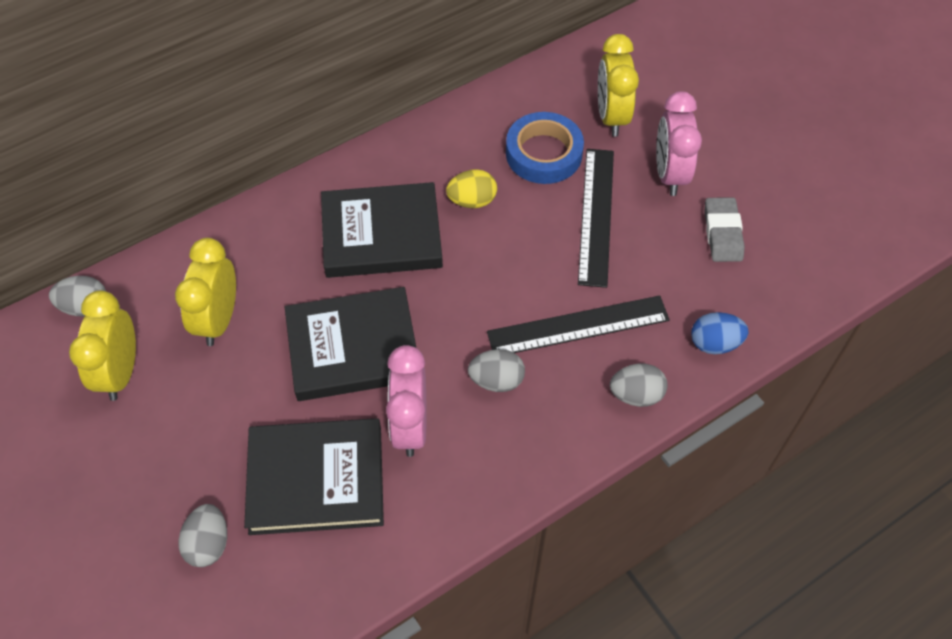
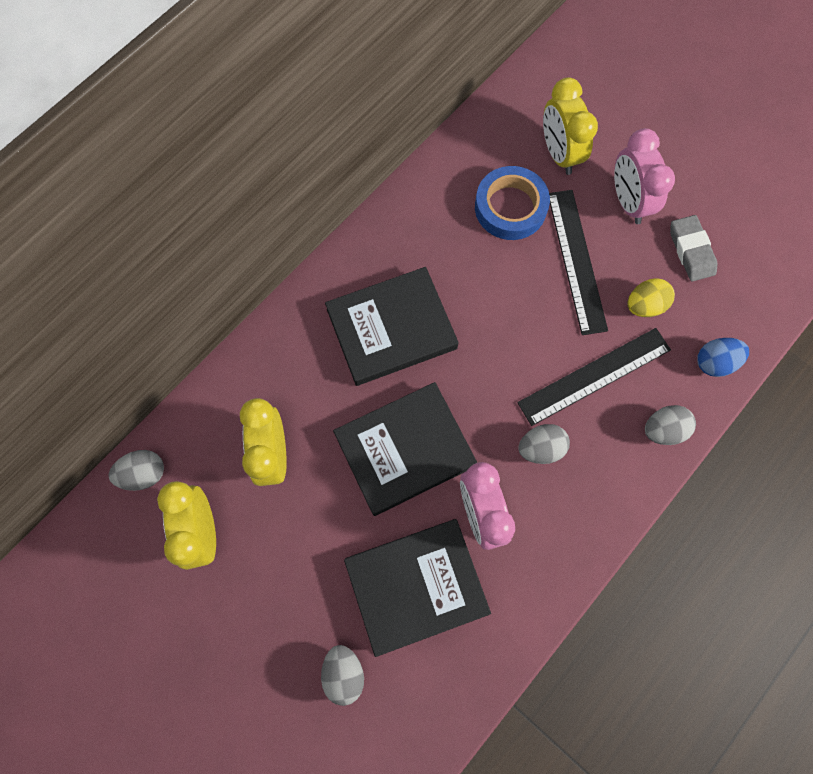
camera: 15 degrees left, 15 degrees up
yellow egg [446,169,497,208] -> yellow egg moved to [627,278,675,317]

